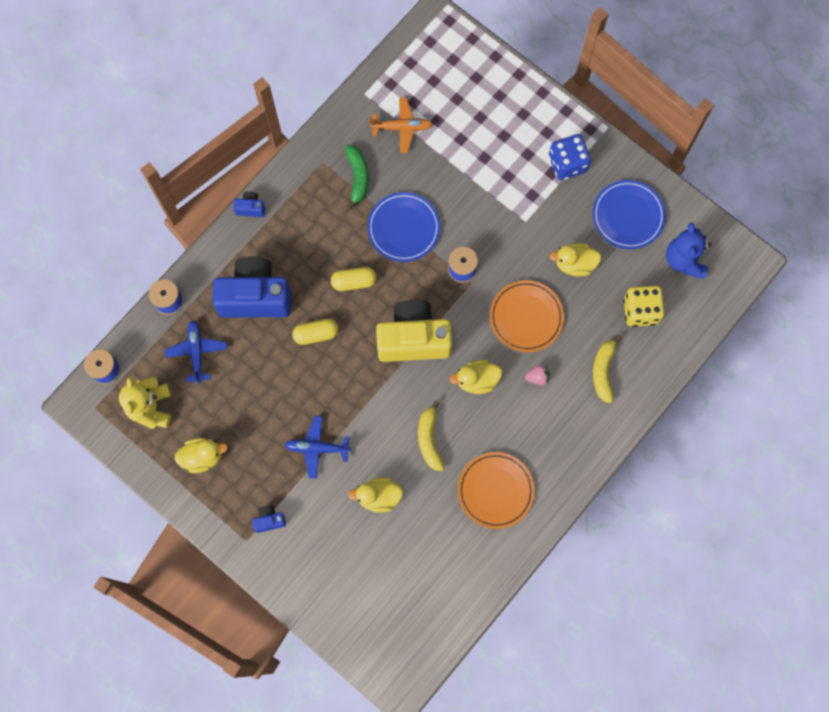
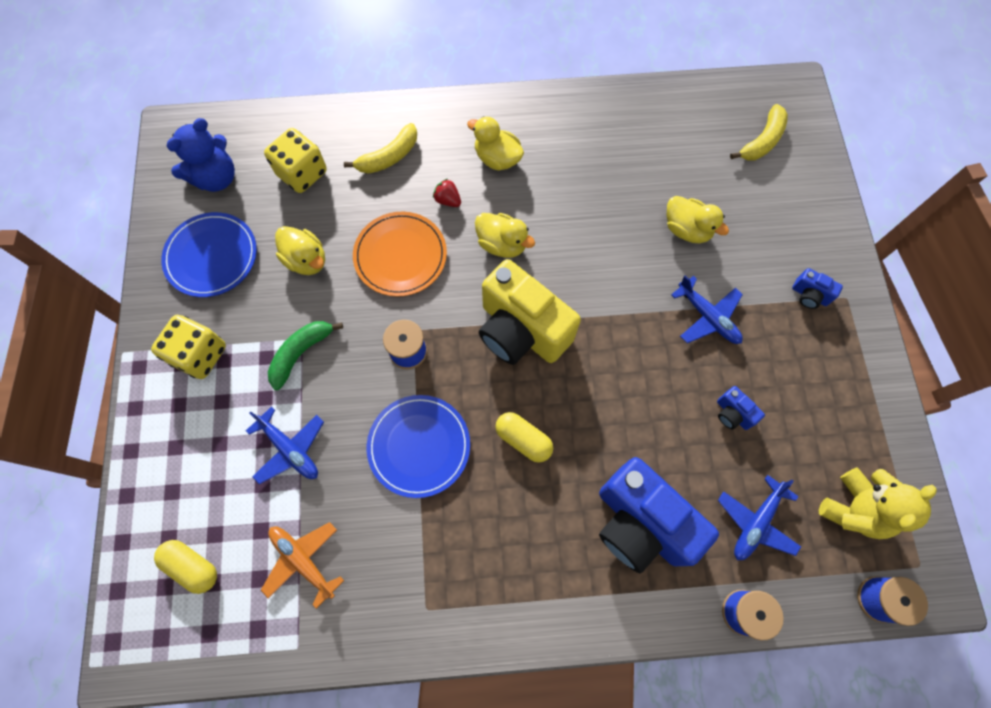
camera: 135 degrees left, 5 degrees down
yellow duck [174,438,228,473] -> yellow duck moved to [467,116,524,171]
blue camera [233,191,265,217] -> blue camera moved to [717,386,765,430]
yellow capsule [292,319,338,345] -> yellow capsule moved to [154,540,217,594]
green banana [345,145,369,210] -> green banana moved to [268,321,343,390]
yellow banana [418,400,444,471] -> yellow banana moved to [730,104,788,161]
orange plate [458,452,535,529] -> none
pink strawberry [525,365,550,385] -> red strawberry [433,179,461,207]
blue dice [549,134,591,180] -> yellow dice [151,315,226,379]
none -> blue plane [246,407,324,485]

